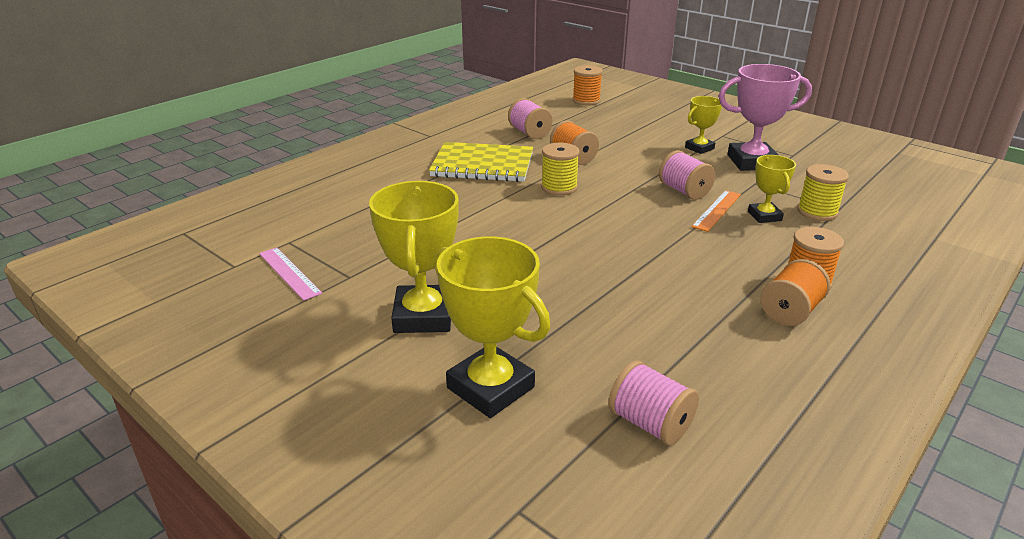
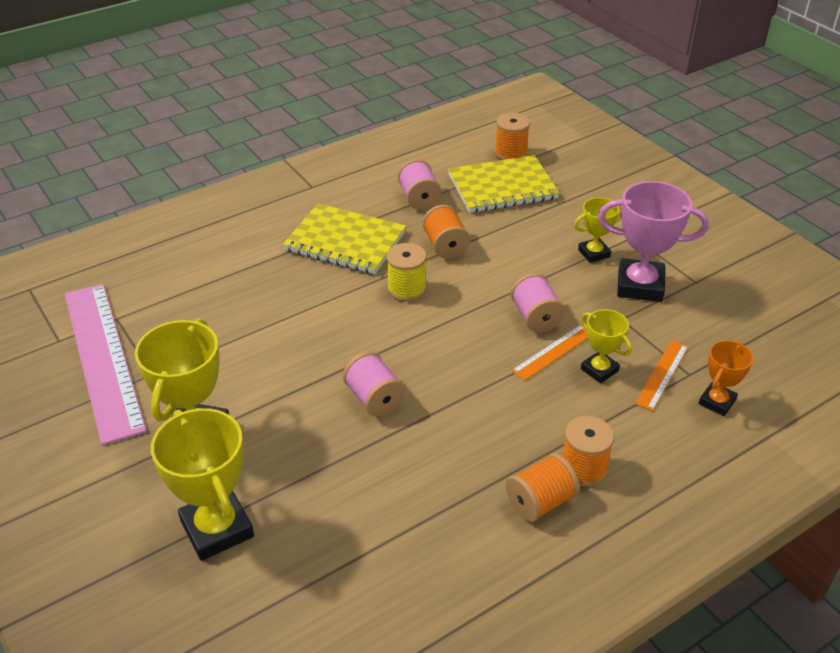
camera: 15 degrees right, 10 degrees up
pink ruler [259,247,322,301] -> pink ruler [65,284,147,445], size x2.25
pink spool [608,361,699,446] -> pink spool moved to [343,352,405,416]
yellow trophy [748,155,796,223] -> yellow trophy turned 45 degrees counterclockwise [581,309,632,383]
yellow spool [797,164,849,221] -> orange ruler [635,340,688,411]
none -> yellow notebook [448,155,560,213]
none -> orange trophy [698,340,753,416]

